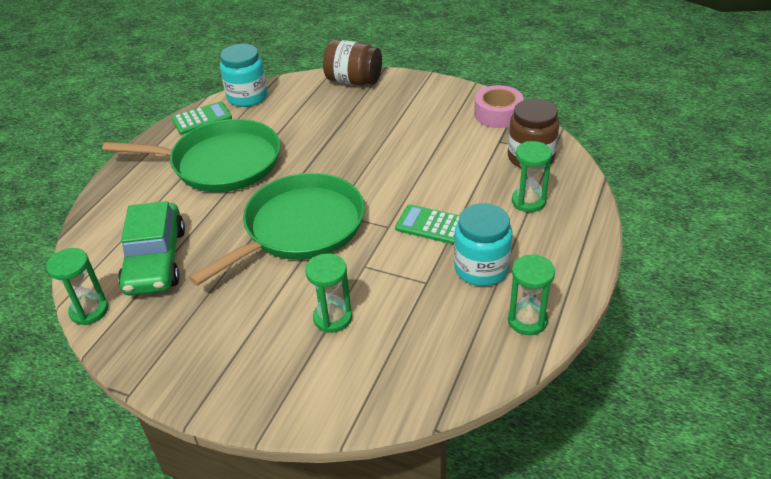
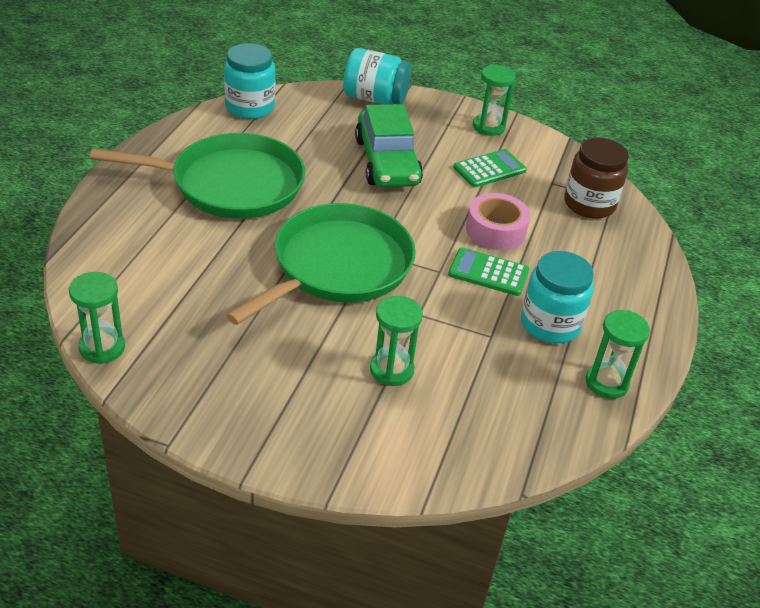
camera: 10 degrees left, 0 degrees up
green car [118,201,185,296] -> green car moved to [355,104,423,187]
green calculator [171,102,232,135] -> green calculator moved to [453,149,527,187]
brown jar [323,39,382,86] -> turquoise jar [343,48,411,105]
pink tape [474,85,523,128] -> pink tape moved to [466,193,530,250]
green hourglass [512,141,552,212] -> green hourglass moved to [473,64,516,136]

